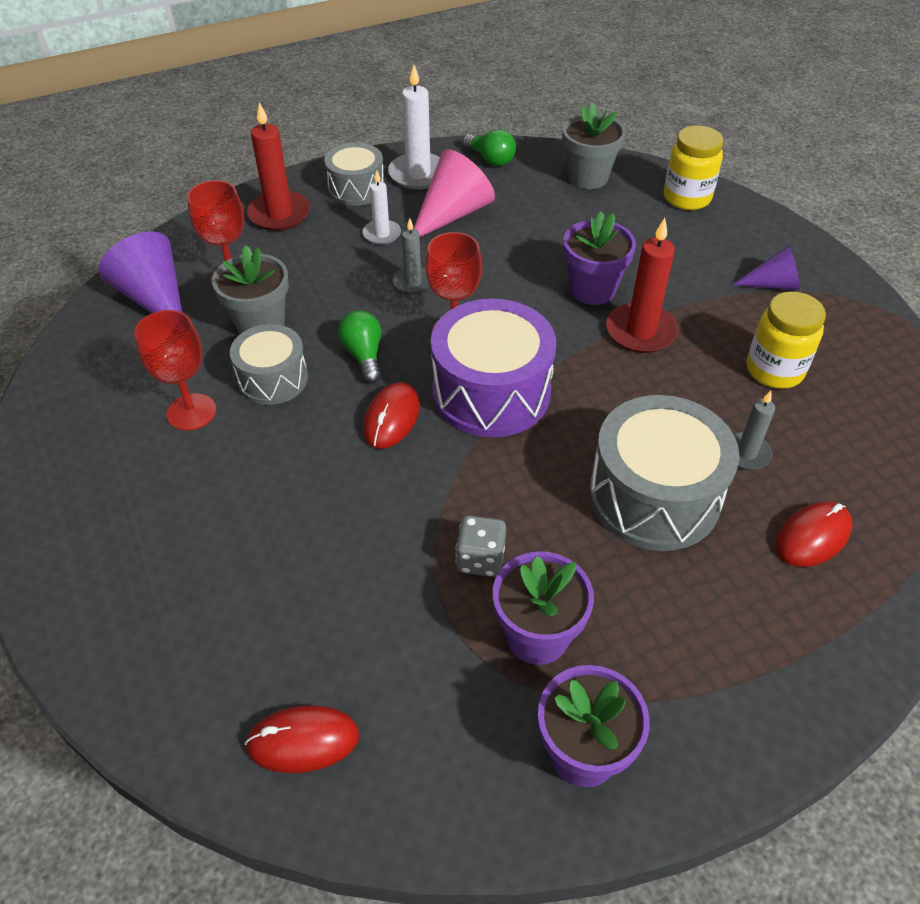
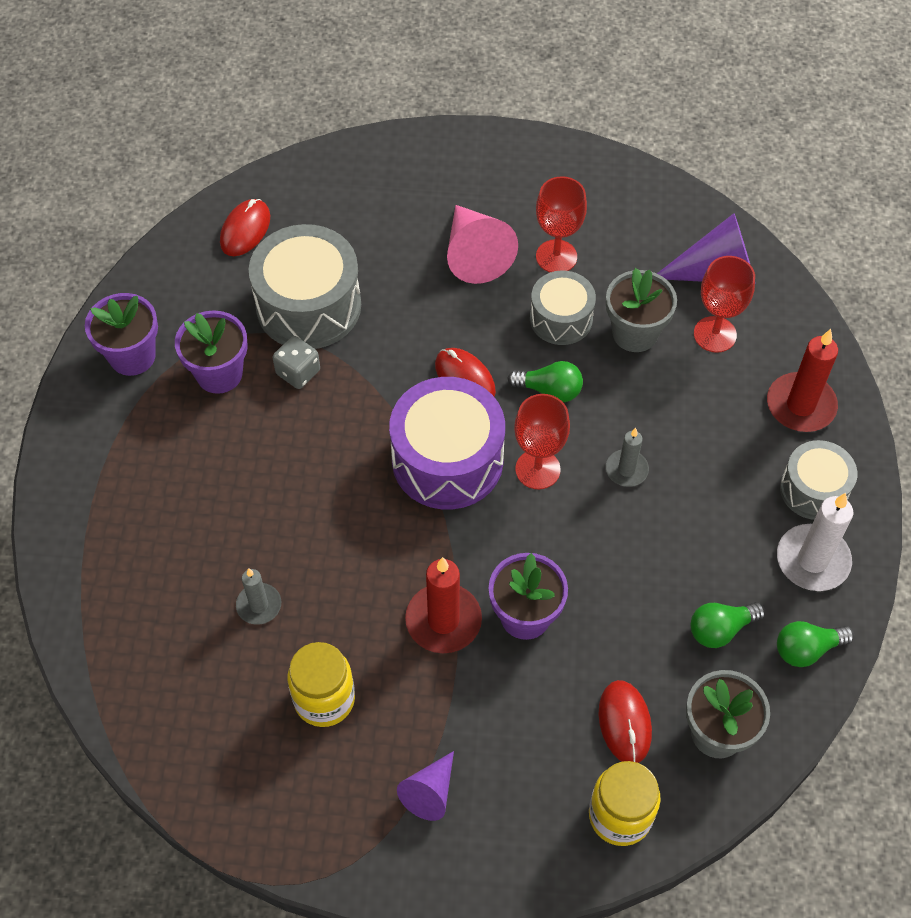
camera: 120 degrees right, 10 degrees up
white candle [362,171,401,245] -> none
pink cone [413,149,495,237] -> pink cone moved to [447,205,518,284]
grey drum [589,395,739,551] -> grey drum moved to [249,224,361,349]
red mouse [775,501,852,567] -> red mouse moved to [599,680,652,763]
none -> green light bulb [690,602,765,648]

